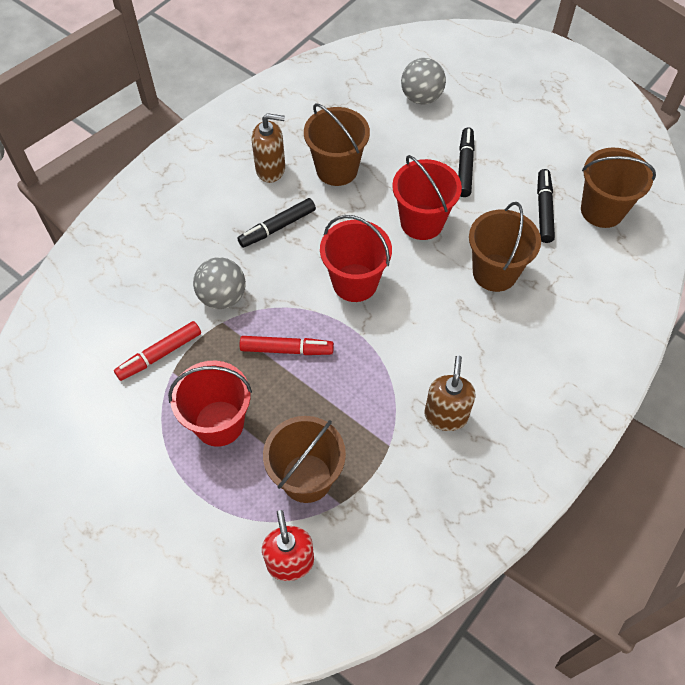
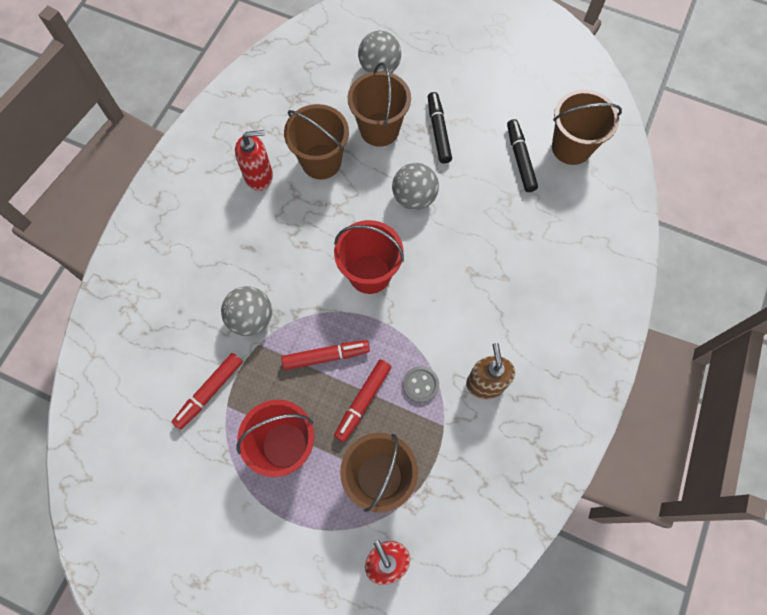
camera: 15 degrees left, 10 degrees up
black marker [237,198,316,248] -> none
brown soap dispenser [252,113,285,183] -> red soap dispenser [235,130,273,191]
red bucket [392,155,462,240] -> grey ball [392,163,439,210]
brown bucket [469,202,541,292] -> brown bucket moved to [348,62,411,147]
none -> red marker [334,360,391,442]
none -> grey button [403,366,439,403]

